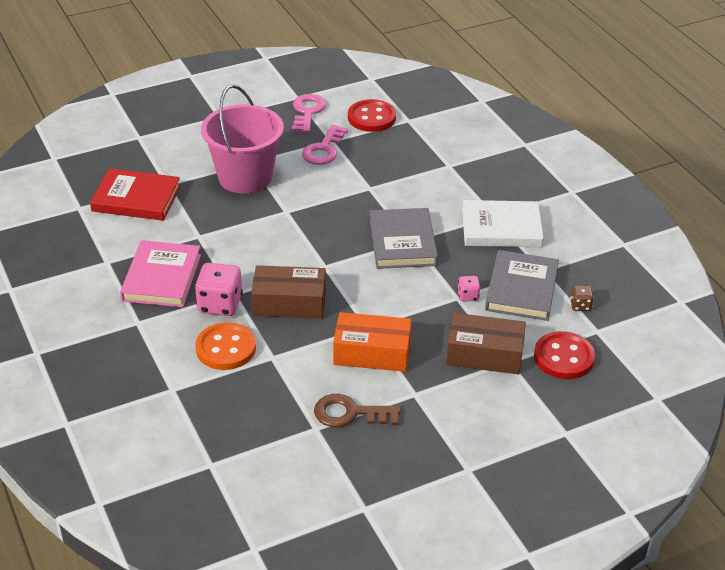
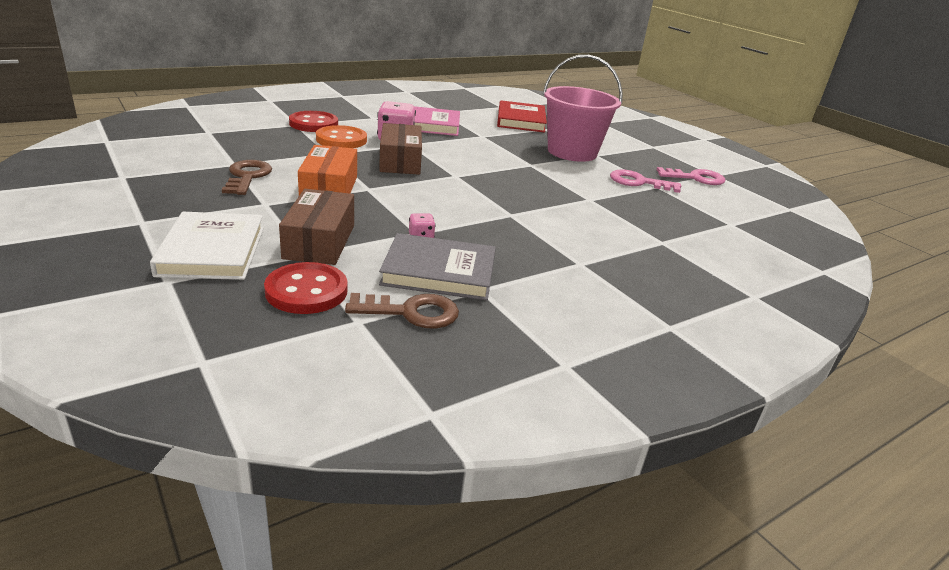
camera: 80 degrees right, 10 degrees down
red button [348,99,396,132] -> red button moved to [289,111,338,132]
grey book [369,208,438,269] -> none
white book [462,200,544,247] -> white book moved to [150,212,264,280]
brown dice [570,285,594,311] -> brown key [345,293,459,329]

